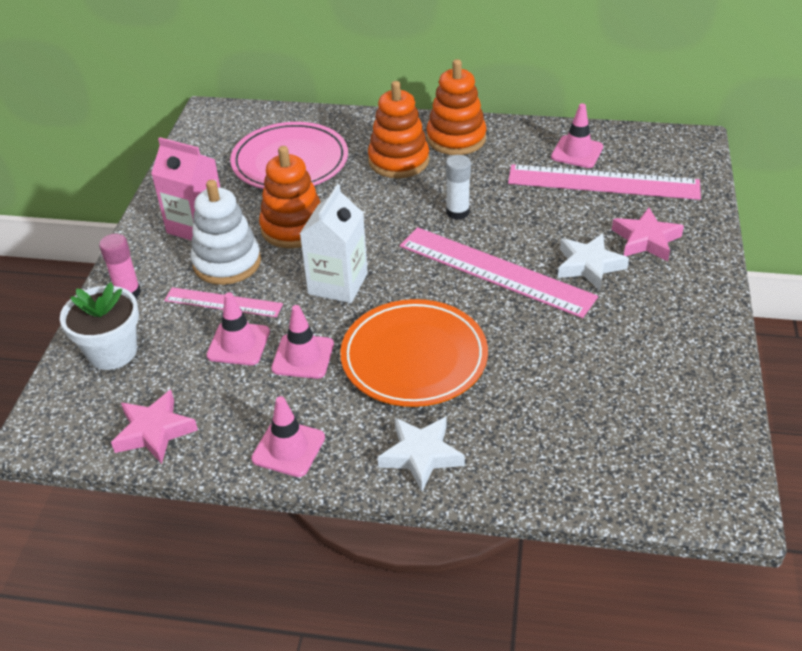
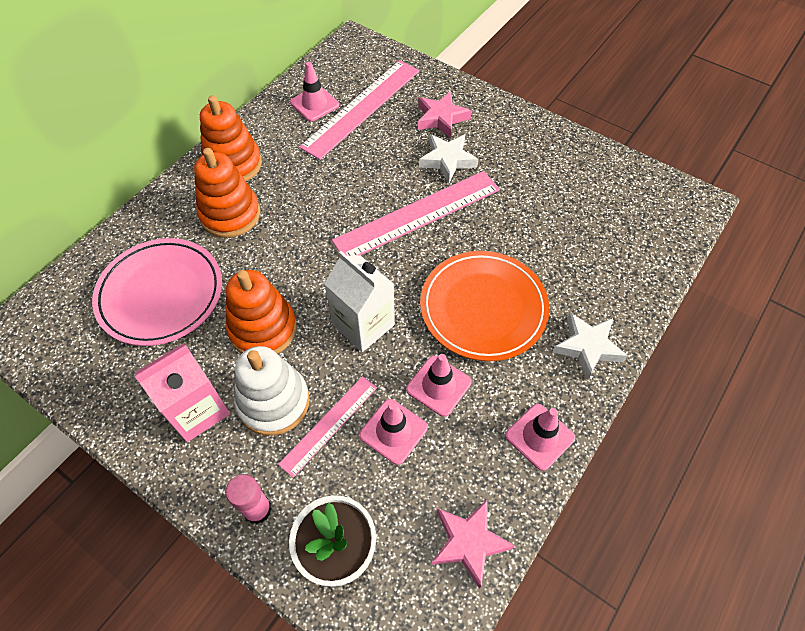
camera: 65 degrees left, 15 degrees up
white glue stick [446,155,471,220] -> none

